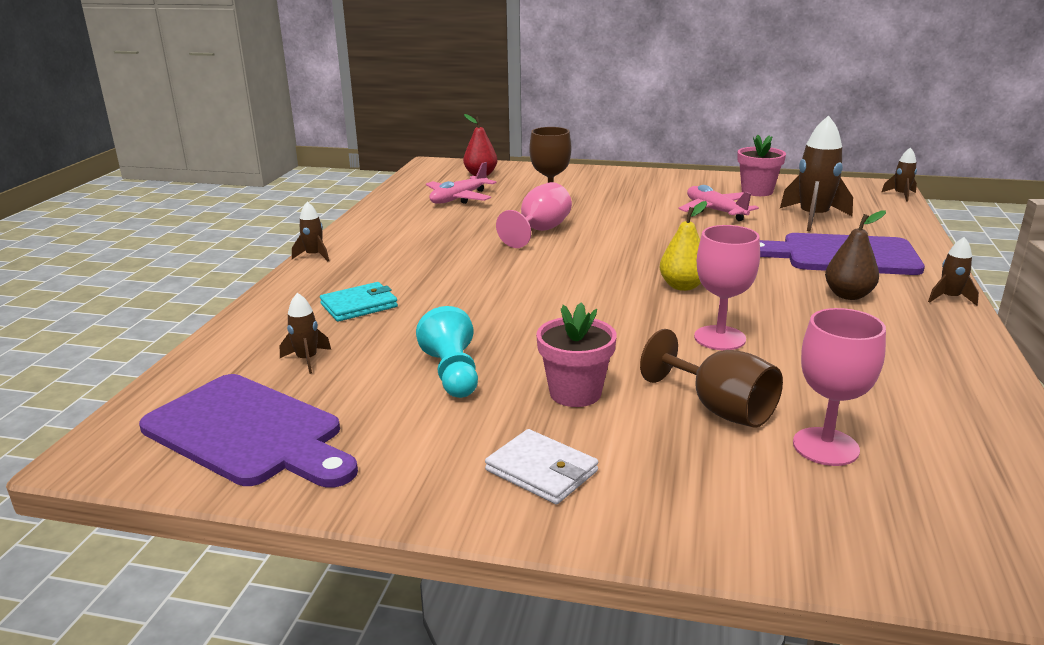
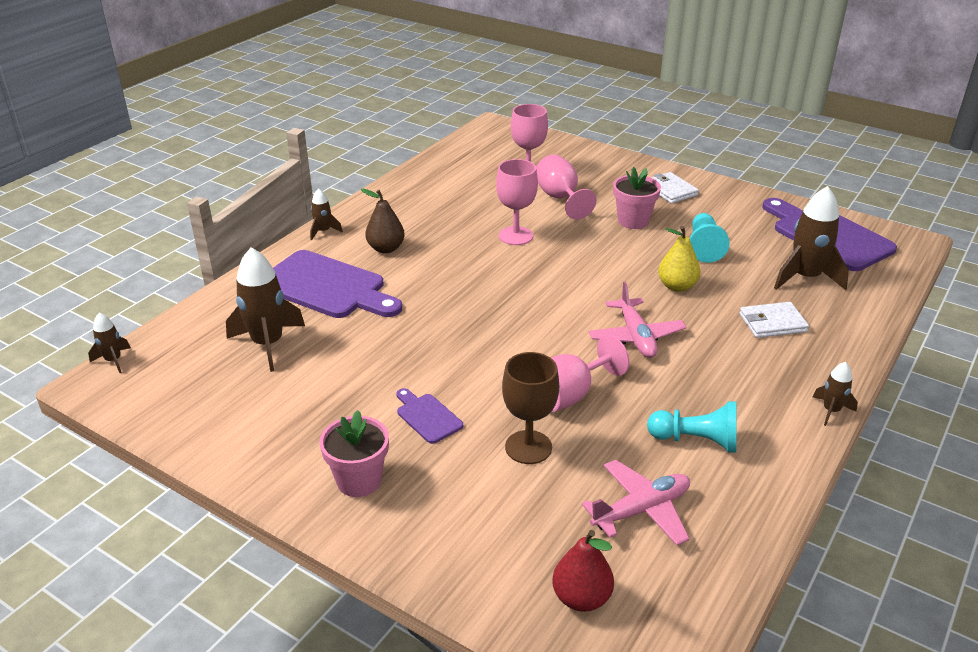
camera: 160 degrees left, 10 degrees up
brown rocket [280,293,331,374] -> brown rocket [774,186,849,290], size x1.96
turquoise wallet [320,282,398,322] -> white wallet [739,302,809,338]
brown goblet [640,329,783,428] -> pink goblet [536,154,597,219]
yellow pear [659,201,707,291] -> yellow pear moved to [658,226,700,292]
pink plane [678,185,759,221] -> pink plane moved to [589,282,687,358]
pink flower pot [737,135,786,196] -> pink flower pot moved to [320,410,389,497]
none -> purple cutting board [396,388,463,444]
none -> turquoise pawn [647,401,736,453]

